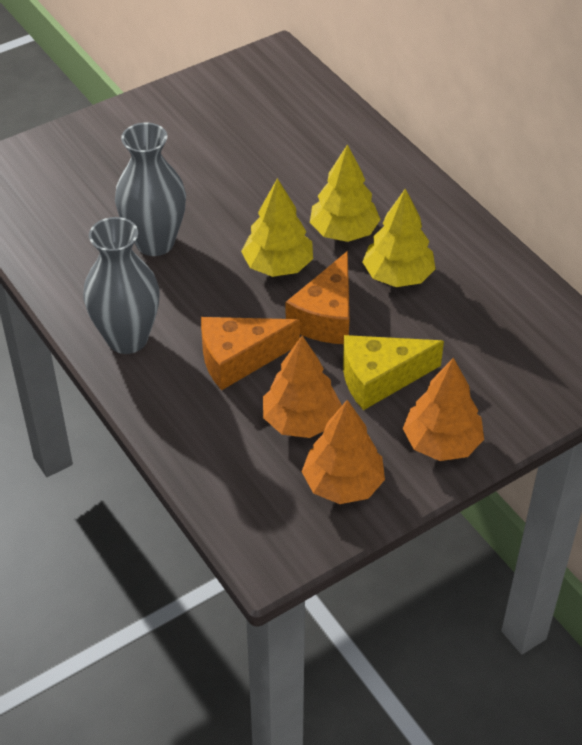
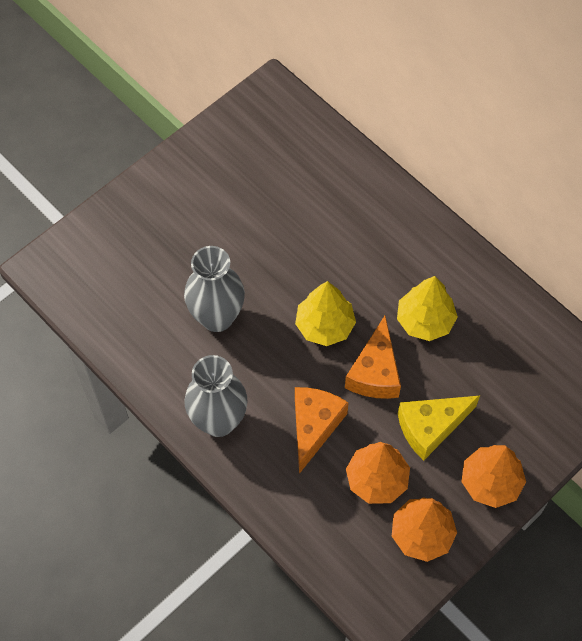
camera: 10 degrees left, 15 degrees up
orange cheese [201,317,300,390] -> orange cheese turned 135 degrees clockwise [295,387,349,474]
yellow tree [310,144,381,242] -> none

